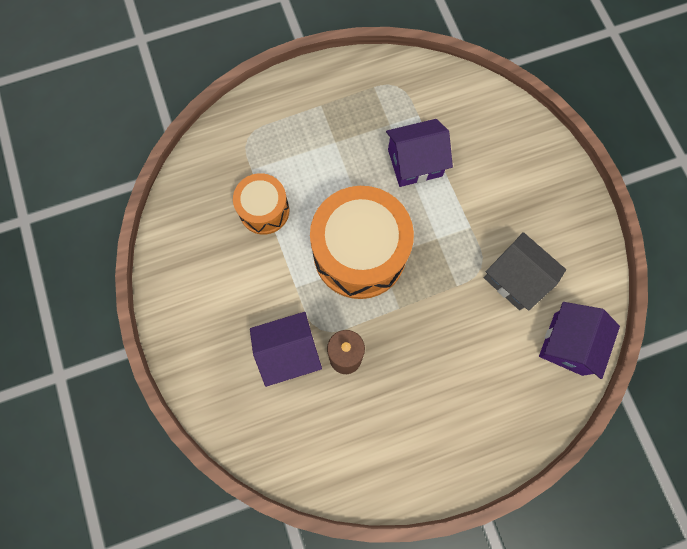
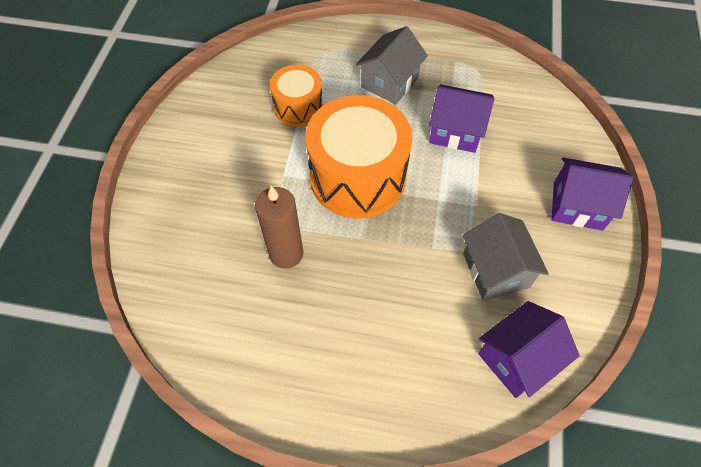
camera: 30 degrees right, 15 degrees down
purple house [250,312,322,387] -> purple house moved to [552,157,633,231]
none -> grey house [356,26,428,105]

